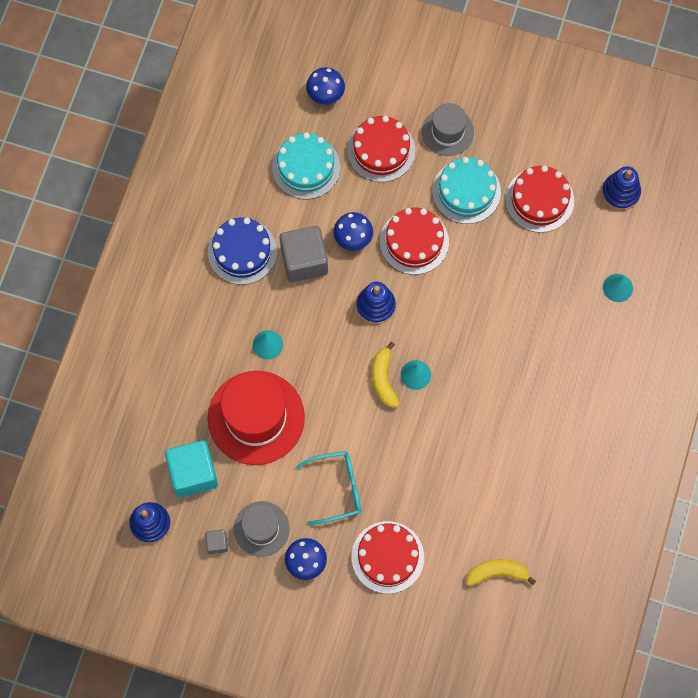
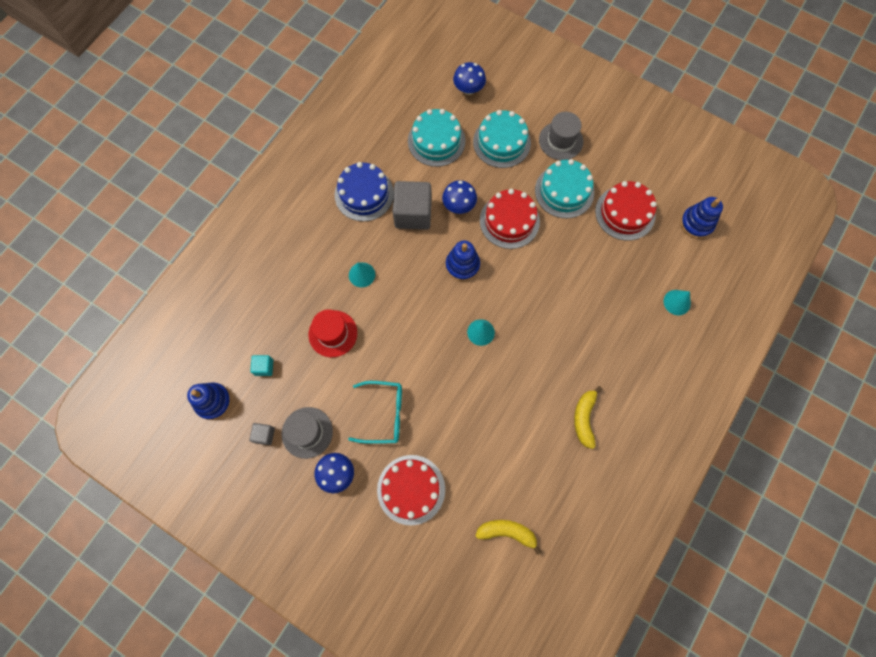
camera: 15 degrees right, 0 degrees up
turquoise cube [165,440,218,497] -> turquoise cube [250,355,273,376], size x0.47
red hat [208,371,305,465] -> red hat [308,309,357,357], size x0.57
red cake [347,116,415,182] -> turquoise cake [473,110,531,168]
yellow banana [372,342,400,407] -> yellow banana moved to [574,386,602,449]

